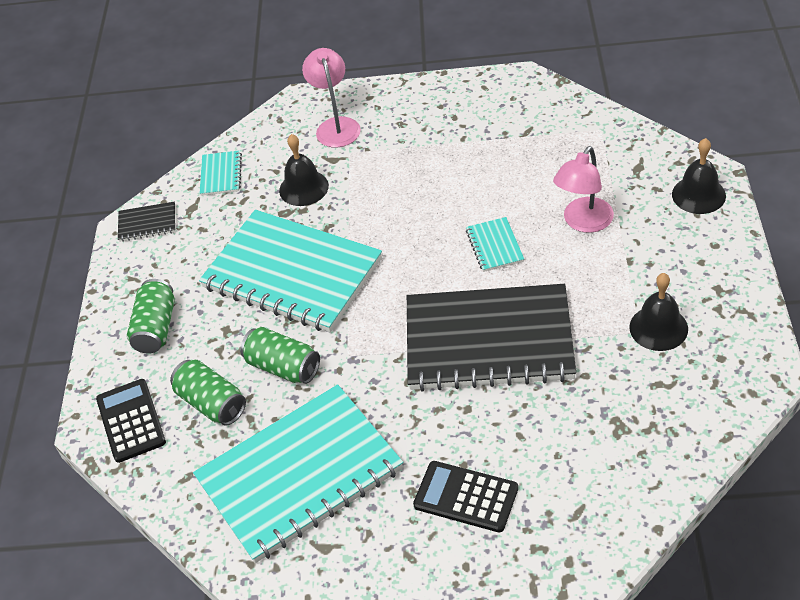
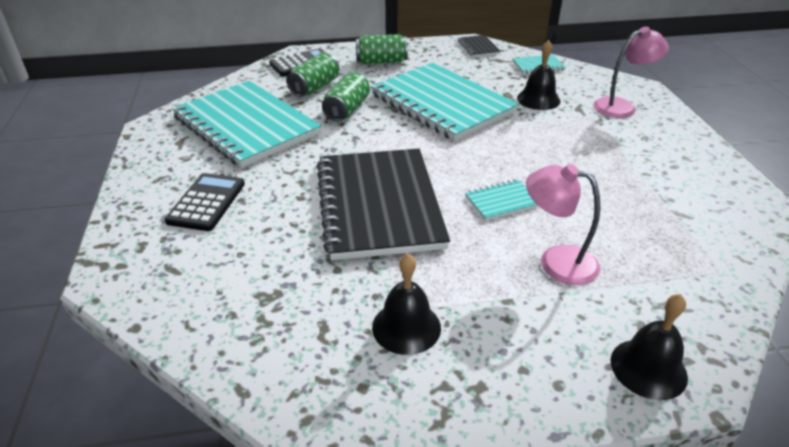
camera: 75 degrees right, 10 degrees down
turquoise notebook [199,210,382,332] -> turquoise notebook turned 60 degrees counterclockwise [371,63,519,141]

